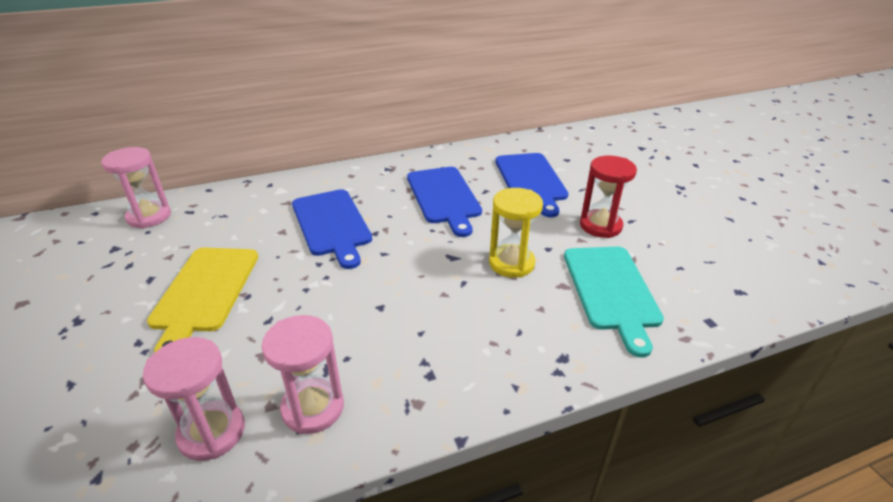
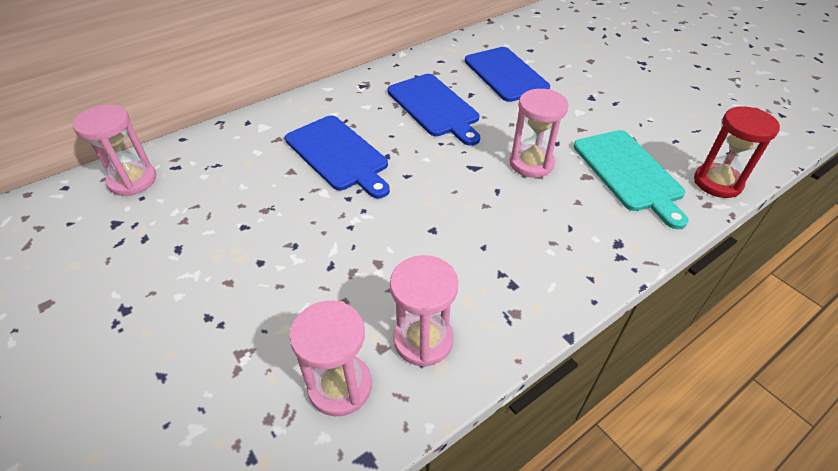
camera: 15 degrees left, 10 degrees up
yellow cutting board [147,248,258,352] -> none
yellow hourglass [489,188,543,278] -> pink hourglass [510,89,569,178]
red hourglass [580,155,637,238] -> red hourglass moved to [694,106,780,198]

